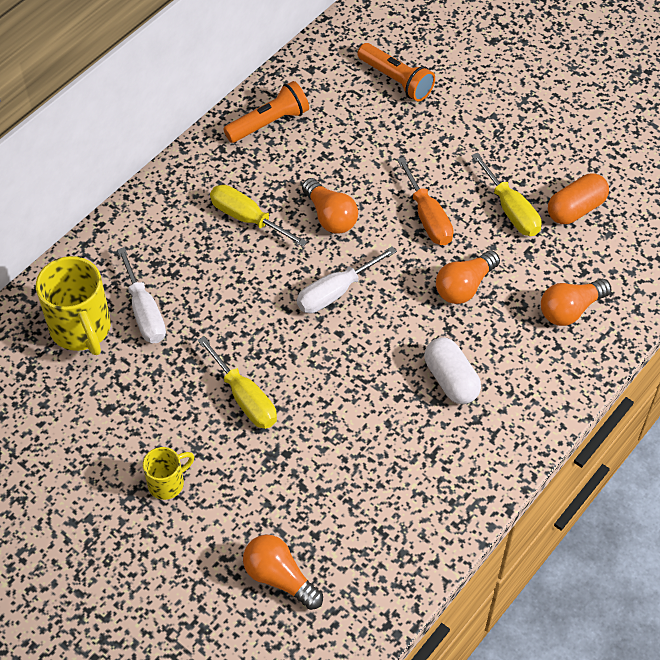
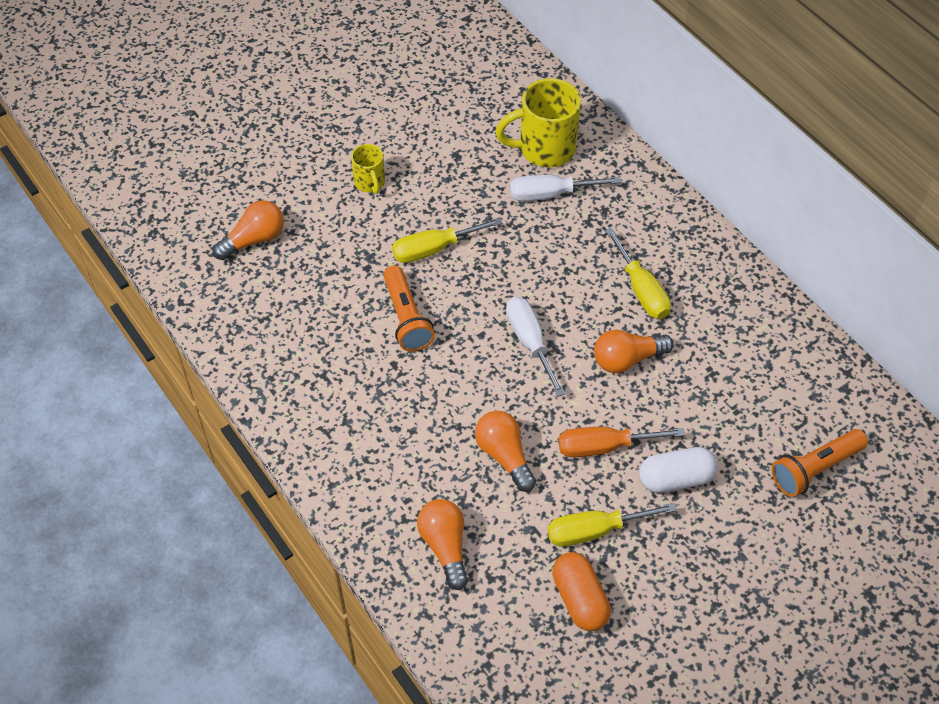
camera: 105 degrees right, 0 degrees up
yellow screwdriver [210,185,308,247] -> yellow screwdriver turned 105 degrees clockwise [605,228,671,319]
orange flashlight [223,81,309,143] -> orange flashlight moved to [383,265,435,351]
white capsule [424,337,481,404] -> white capsule moved to [639,447,718,493]

